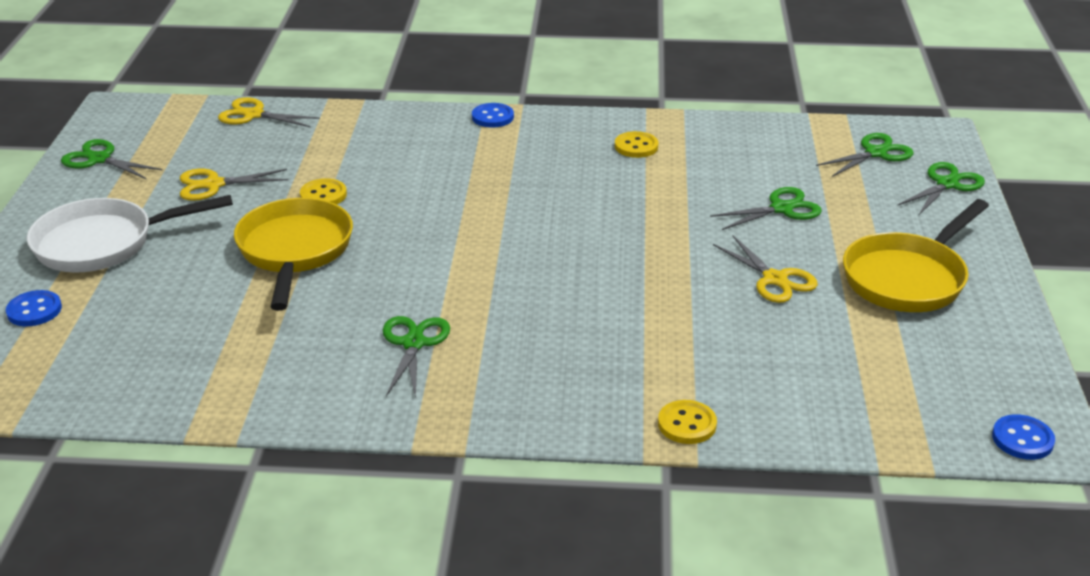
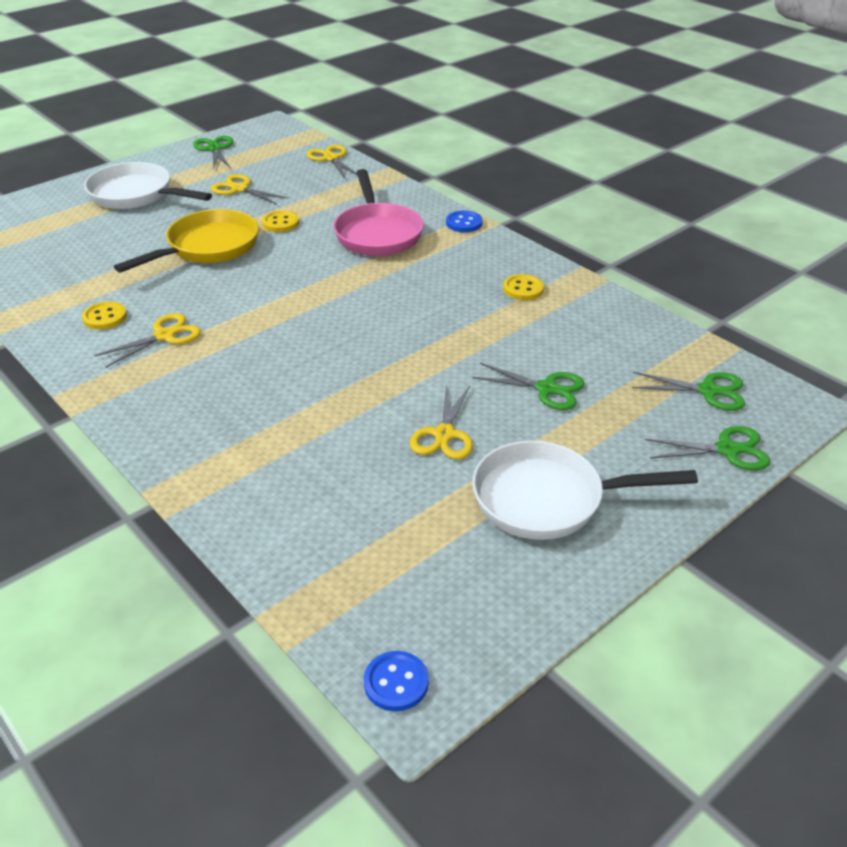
camera: 45 degrees right, 5 degrees up
blue button [6,290,62,326] -> none
green scissors [383,316,450,399] -> yellow scissors [94,313,201,368]
yellow button [658,400,717,444] -> yellow button moved to [82,301,127,330]
yellow pan [843,199,989,312] -> white pan [472,441,698,540]
none -> pink pan [333,169,424,256]

